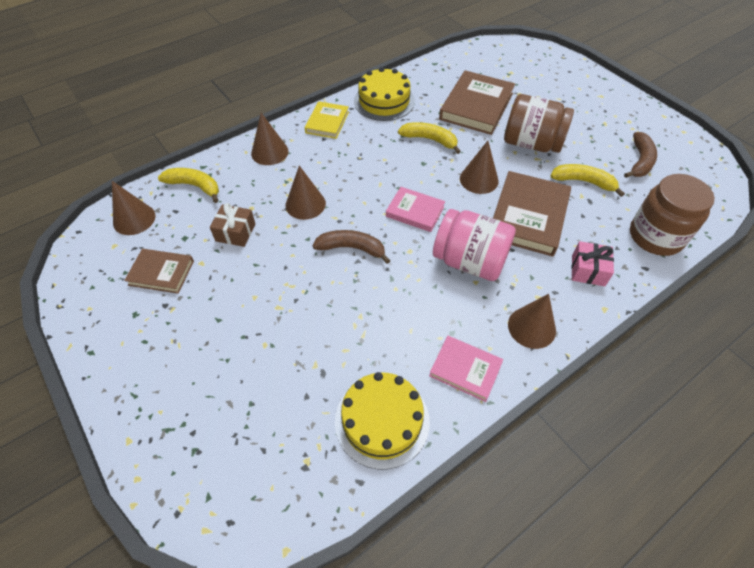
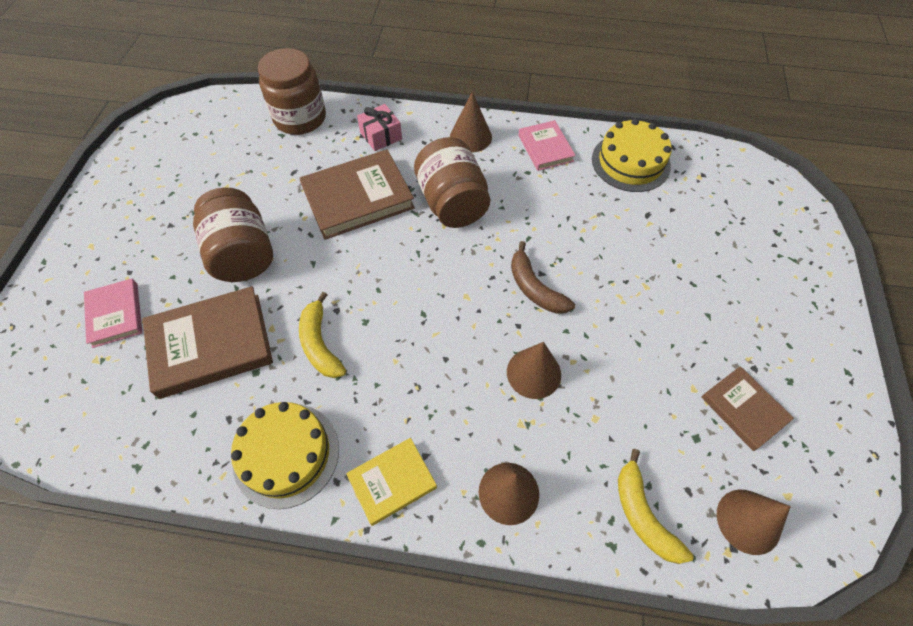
camera: 135 degrees left, 5 degrees up
brown gift [210,203,255,247] -> none
pink book [386,187,445,232] -> pink book moved to [84,279,142,348]
pink jar [433,209,516,281] -> brown jar [414,137,490,228]
brown cone [460,141,499,194] -> none
yellow banana [550,164,625,197] -> none
brown banana [624,132,657,178] -> none

